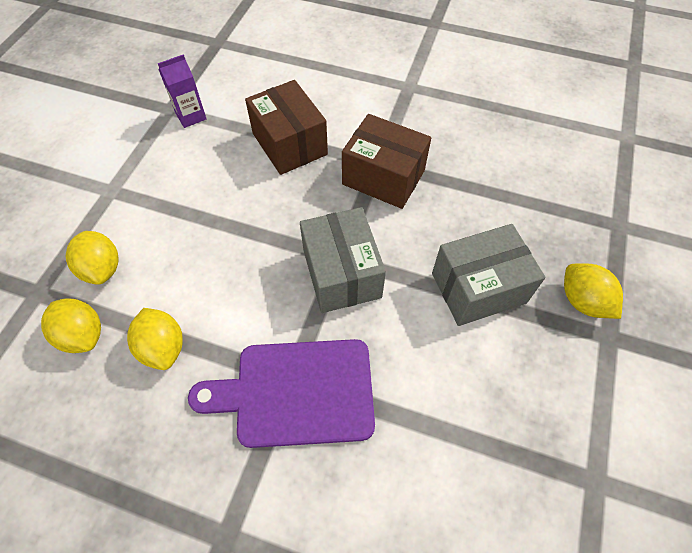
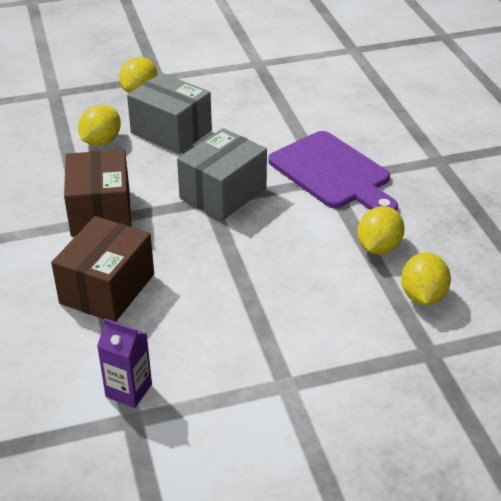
camera: 125 degrees left, 20 degrees down
yellow lemon [66,231,119,285] -> yellow lemon moved to [78,105,121,146]

